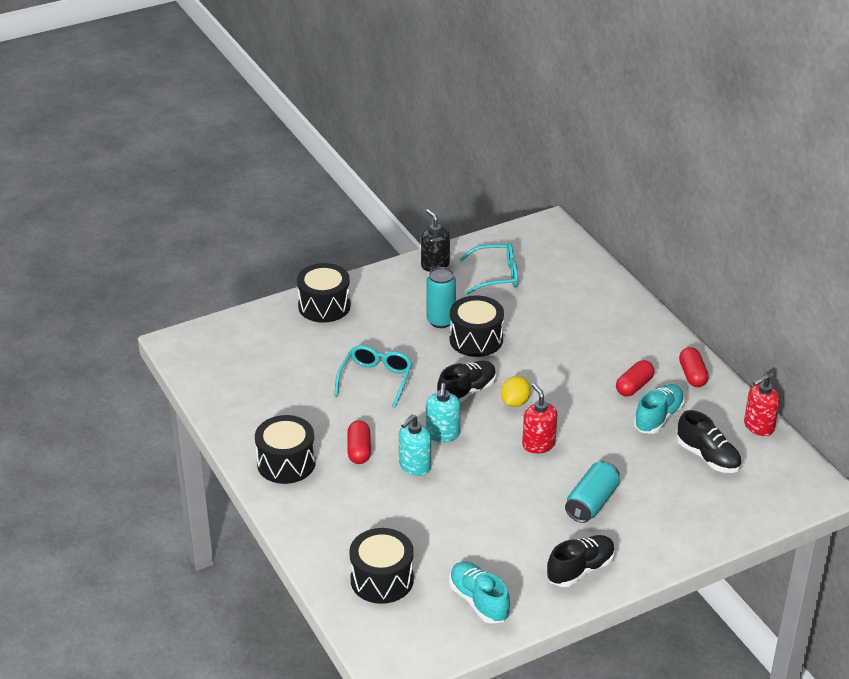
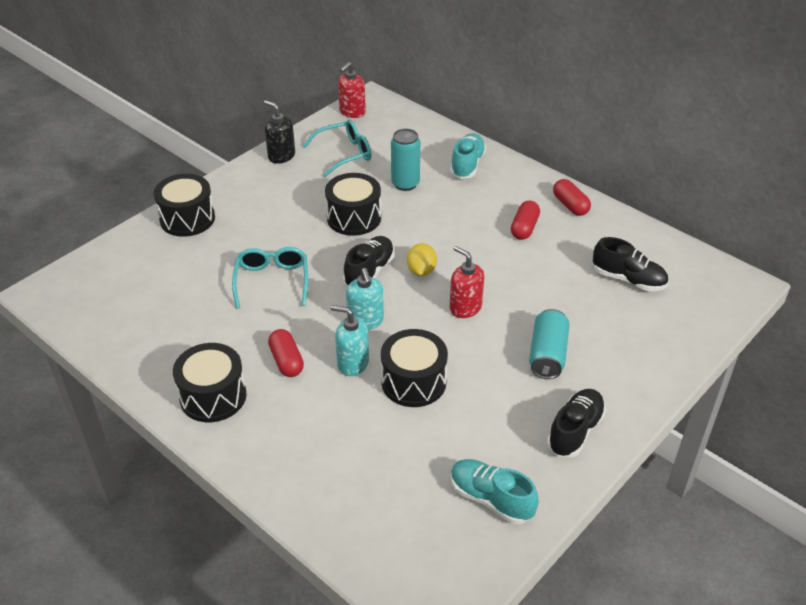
camera: 20 degrees left, 5 degrees up
black drum [349,528,414,604] -> black drum moved to [381,329,448,407]
turquoise soap dispenser [399,414,431,476] -> turquoise soap dispenser turned 90 degrees clockwise [331,305,369,376]
turquoise can [427,267,456,328] -> turquoise can moved to [391,129,420,191]
turquoise shoe [634,384,685,434] -> turquoise shoe moved to [450,133,486,179]
red soap dispenser [744,375,780,436] -> red soap dispenser moved to [338,62,366,118]

